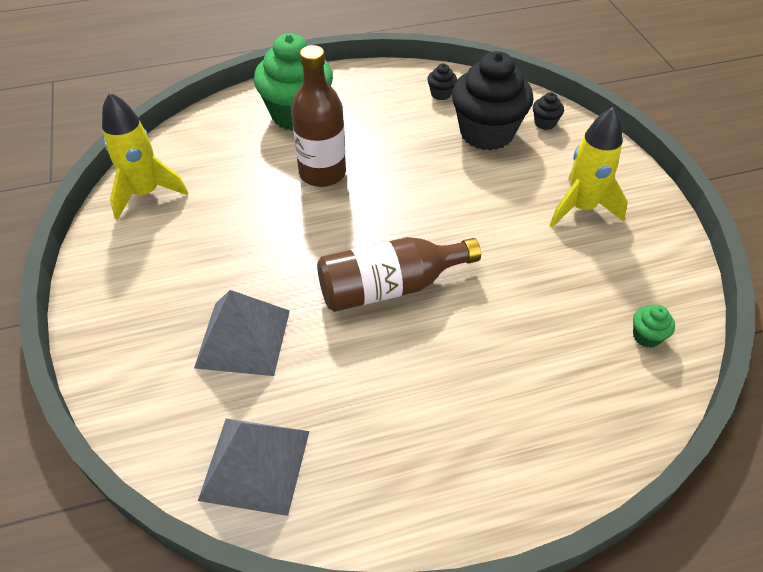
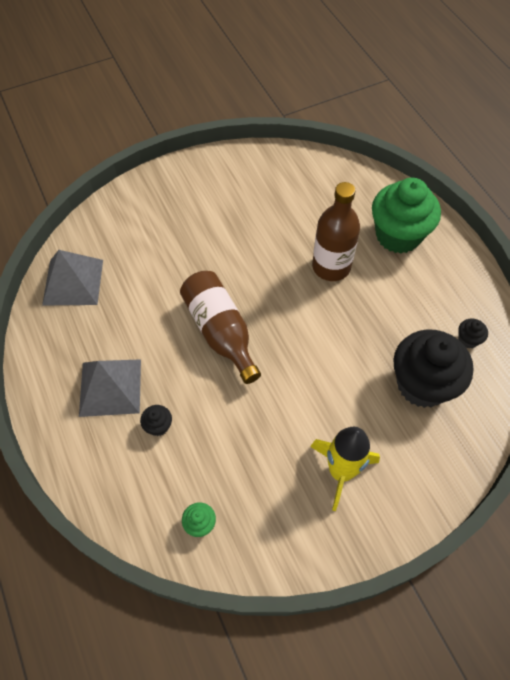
camera: 80 degrees right, 10 degrees up
yellow rocket [102,92,188,220] -> none
grey pyramid [194,290,290,376] -> grey pyramid moved to [79,359,141,417]
black cupcake [533,92,564,130] -> black cupcake moved to [140,405,172,436]

